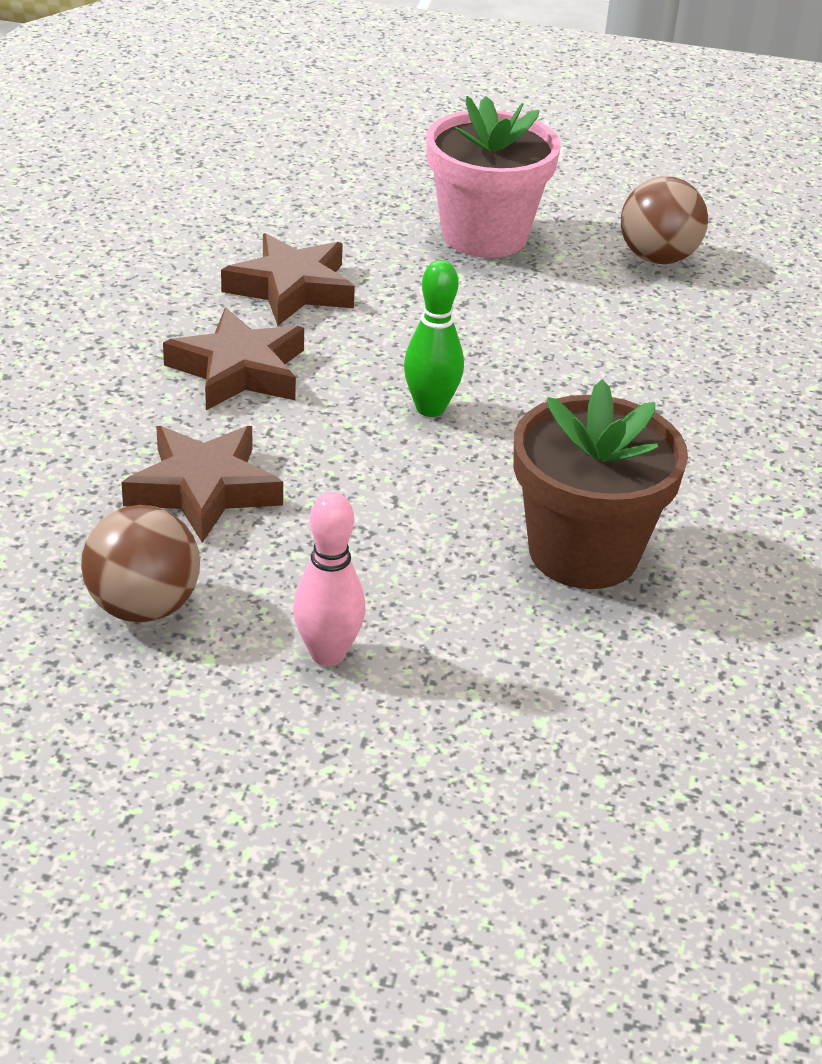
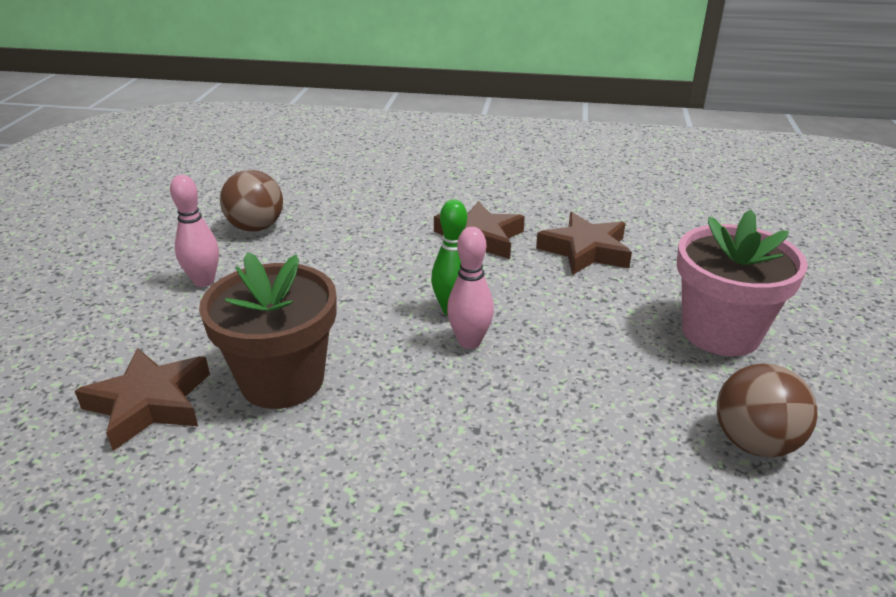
camera: 90 degrees right, 5 degrees down
brown star [121,426,283,543] -> brown star moved to [75,348,210,451]
none -> pink bowling pin [447,227,494,349]

